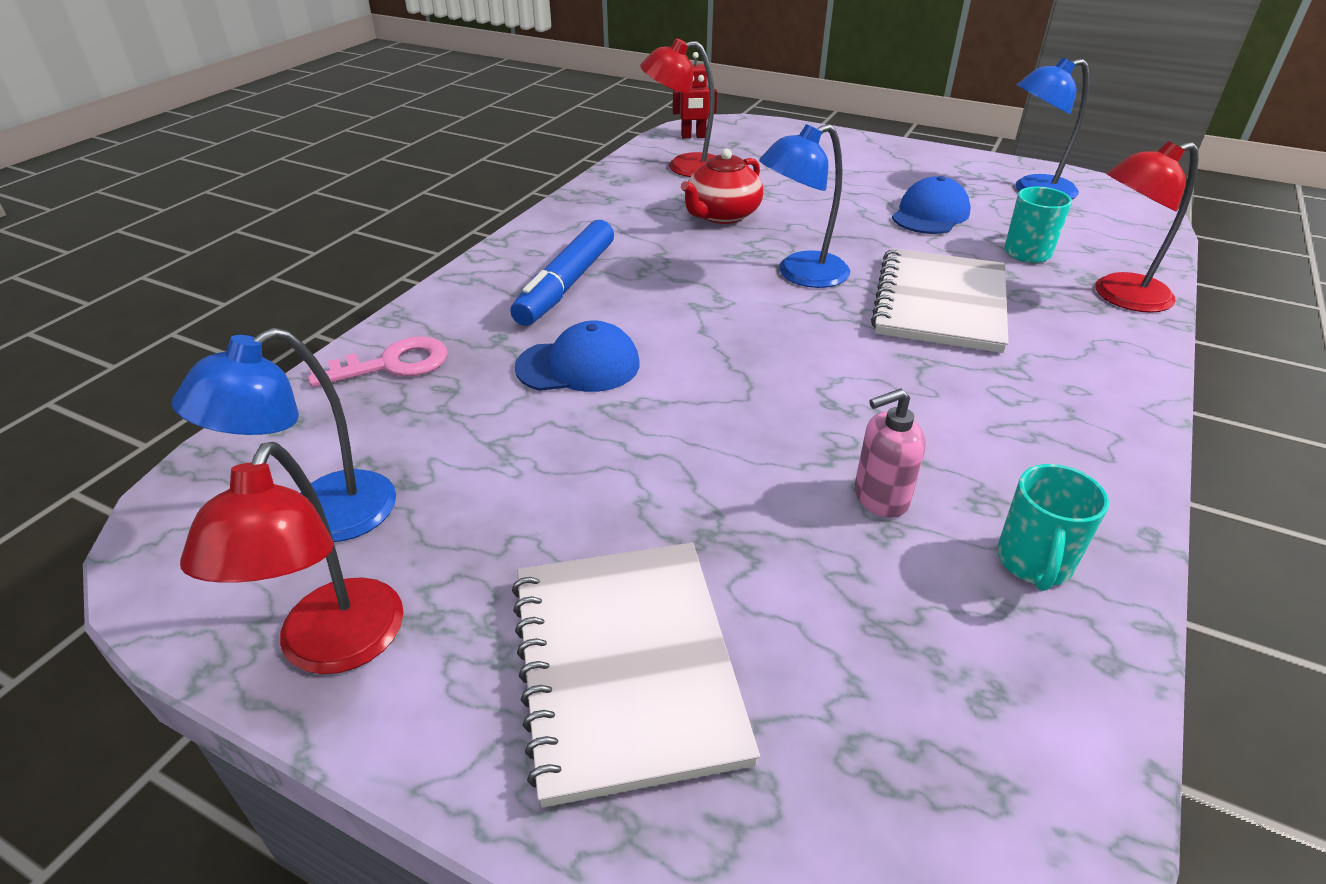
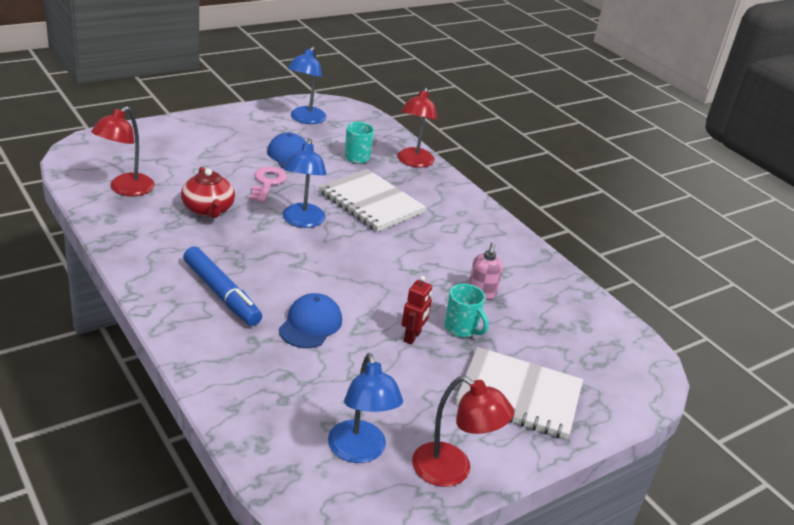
camera: 65 degrees left, 5 degrees down
pink key [308,336,448,387] -> pink key moved to [249,167,287,203]
red robot [673,52,717,138] -> red robot moved to [402,276,432,345]
turquoise mug [997,464,1109,591] -> turquoise mug moved to [445,284,489,337]

